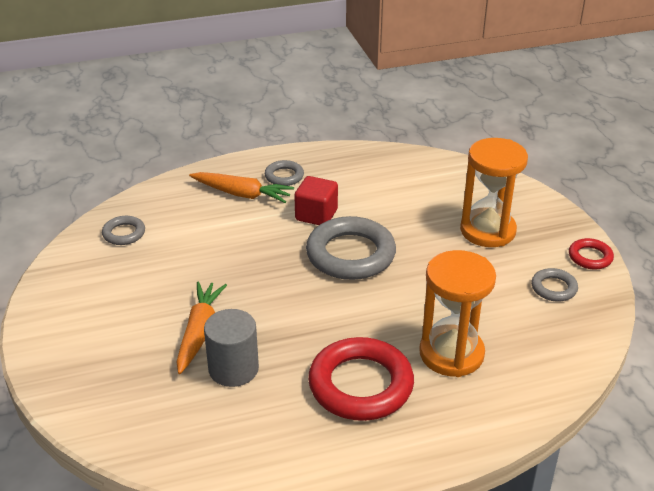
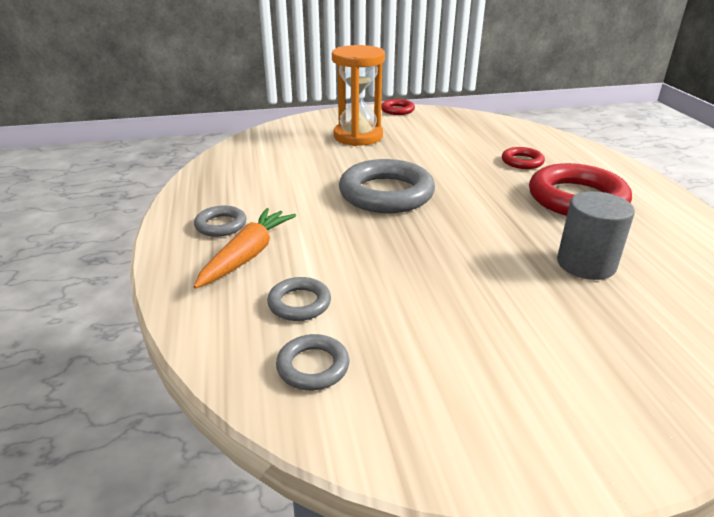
camera: 85 degrees left, 5 degrees down
orange carrot [176,281,227,374] -> none
red cube [294,176,338,225] -> none
orange hourglass [419,250,496,377] -> red ring [502,147,545,169]
grey ring [531,268,578,302] -> grey ring moved to [267,277,331,321]

